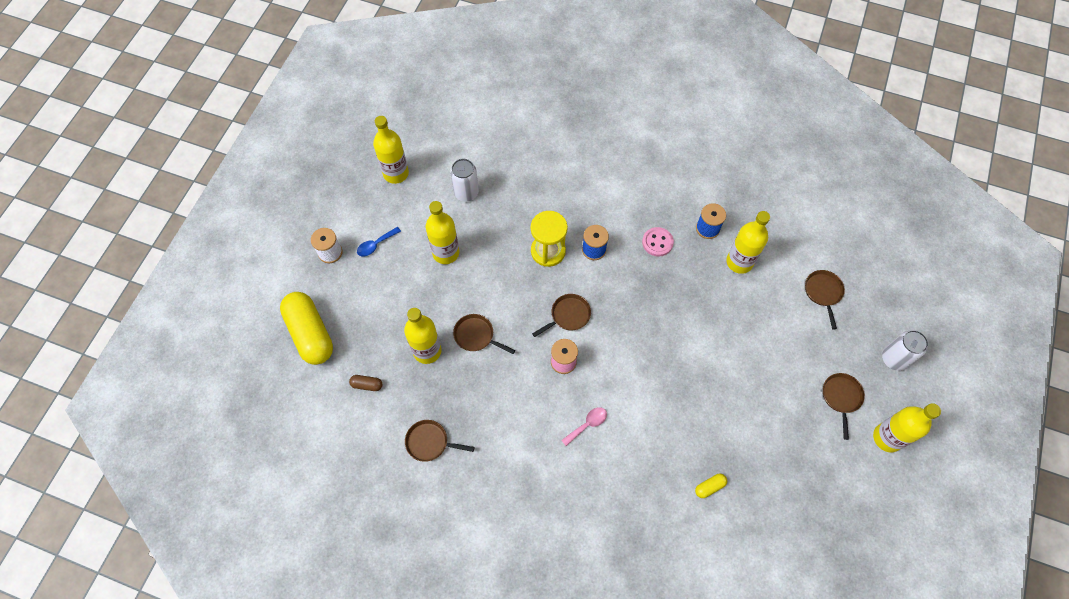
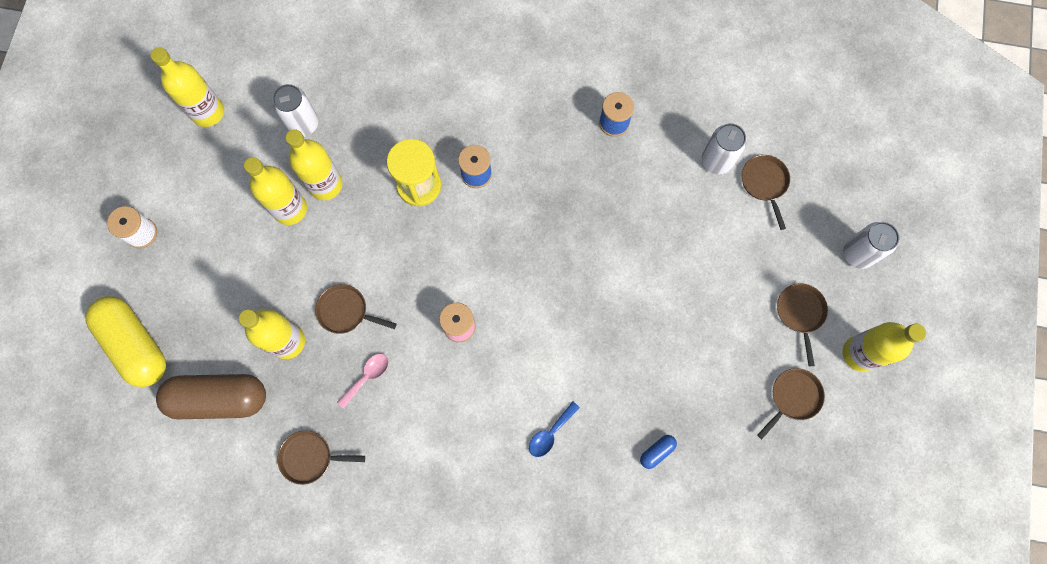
camera: 10 degrees left, 10 degrees up
brown capsule [349,375,383,391] -> brown capsule [156,374,266,419], size x2.49
blue spoon [357,227,401,257] -> blue spoon moved to [529,401,580,457]
brown pan [532,294,591,337] -> brown pan moved to [757,368,825,439]
pink spoon [561,407,607,446] -> pink spoon moved to [337,354,389,409]
pink button [642,227,674,257] -> none
yellow capsule [695,474,727,498] -> blue capsule [640,435,677,469]
yellow bottle [726,211,770,274] -> yellow bottle moved to [286,129,343,200]
none -> white can [702,123,747,174]

